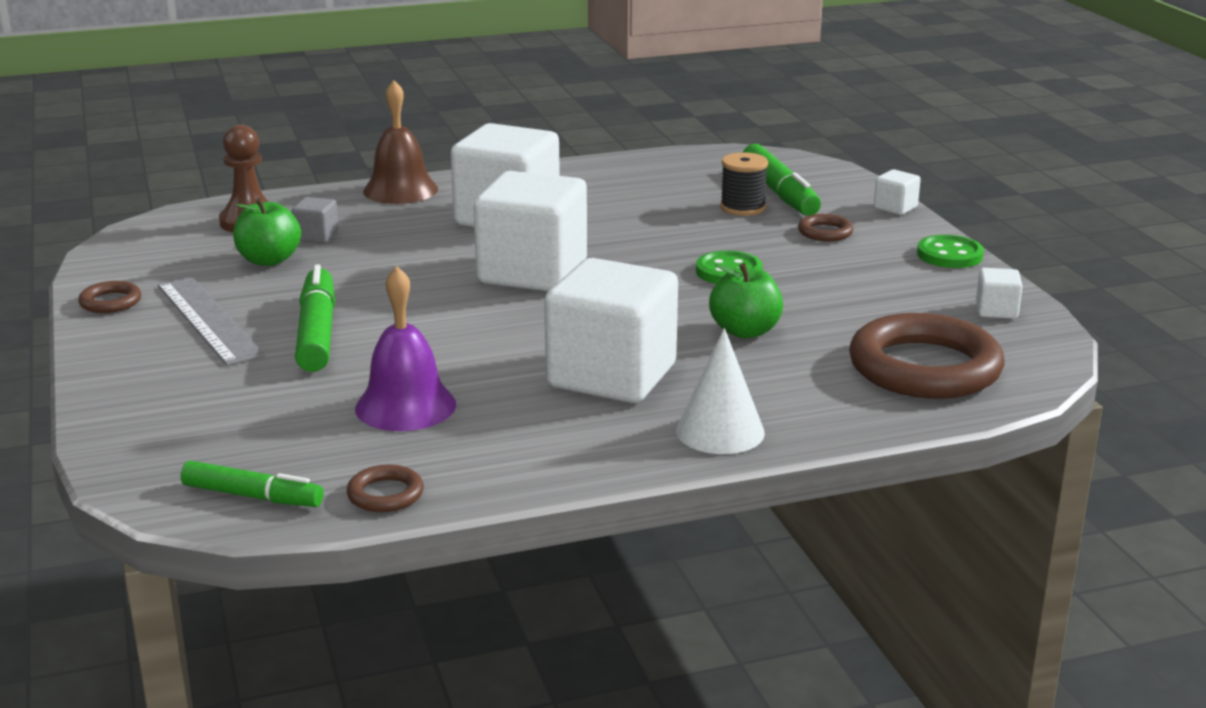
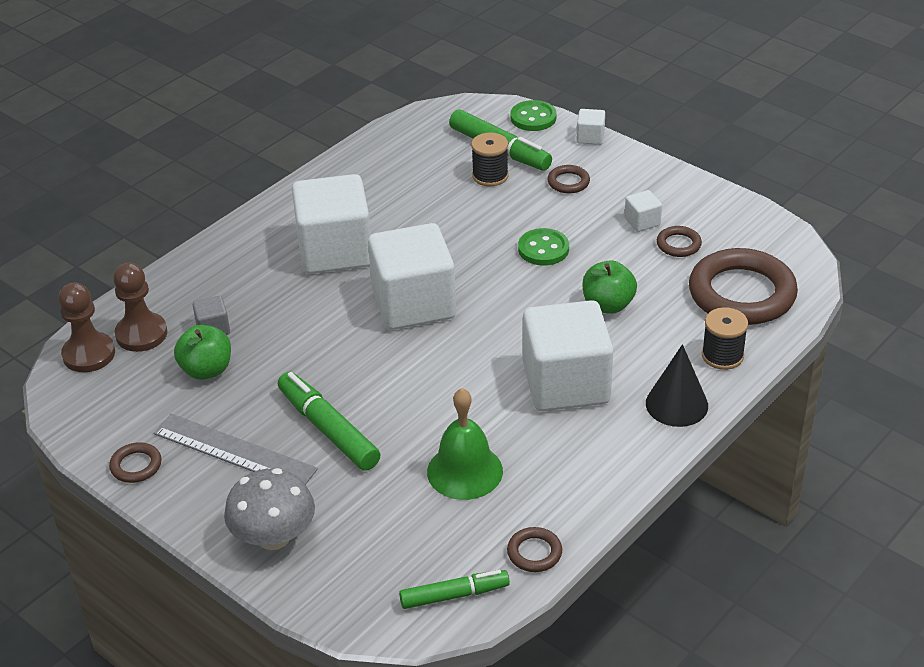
camera: 30 degrees left, 15 degrees up
purple bell [355,266,456,431] -> green bell [427,388,503,500]
brown bell [363,80,438,204] -> none
white cone [676,328,765,454] -> black cone [646,344,708,427]
green button [917,235,984,268] -> green button moved to [511,100,556,131]
white cube [976,268,1023,319] -> white cube moved to [625,190,662,232]
none -> brown pawn [58,283,115,372]
none -> grey mushroom [224,468,315,550]
none -> brown ring [657,226,702,257]
none -> black spool [702,307,748,370]

